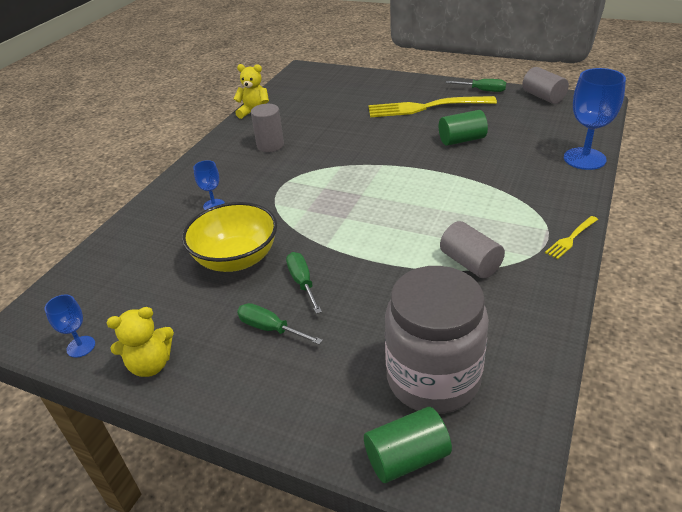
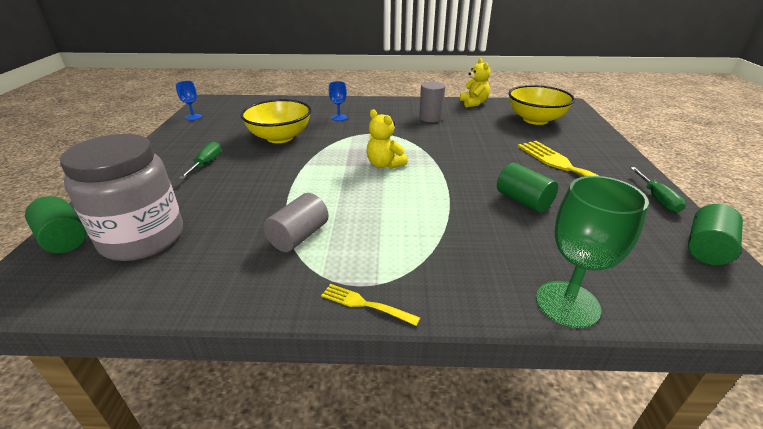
camera: 65 degrees right, 5 degrees down
yellow teddy bear [107,307,174,377] -> yellow teddy bear moved to [367,109,408,169]
green screwdriver [286,252,322,314] -> none
grey cylinder [522,67,569,104] -> green cylinder [688,204,743,265]
blue goblet [564,68,626,170] -> green goblet [536,176,649,328]
none -> yellow bowl [509,85,575,125]

